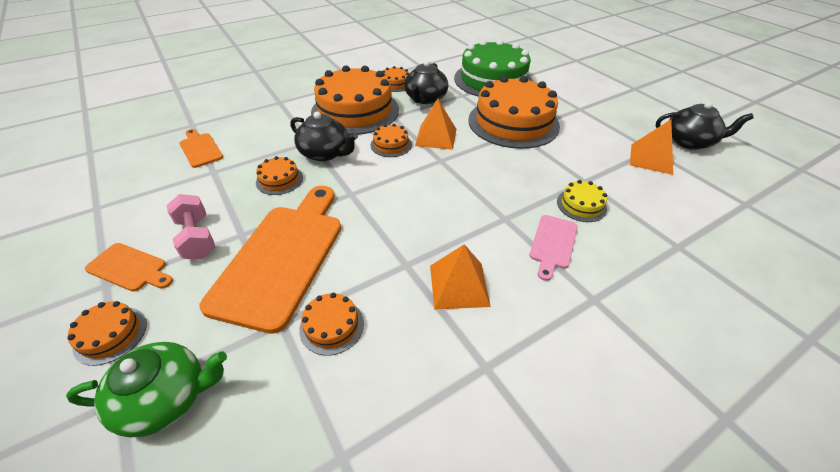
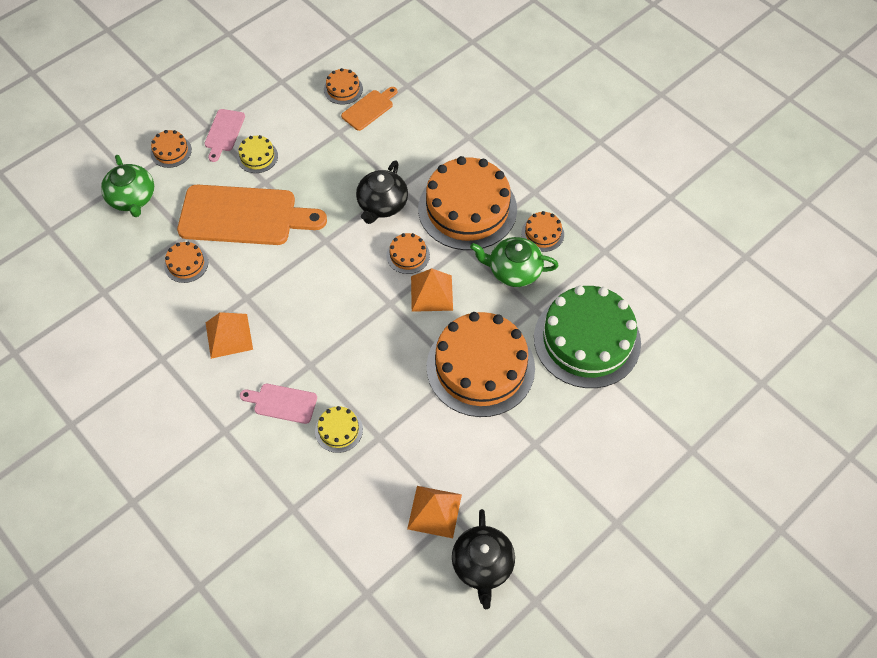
camera: 80 degrees right, 15 degrees up
orange cutting board [85,243,173,292] -> pink cutting board [204,109,245,162]
pink dumbbell [166,194,215,259] -> yellow cake [237,135,278,173]
orange cake [256,156,303,195] -> orange cake moved to [324,68,363,104]
black teapot [404,60,448,104] -> green teapot [470,237,559,287]

